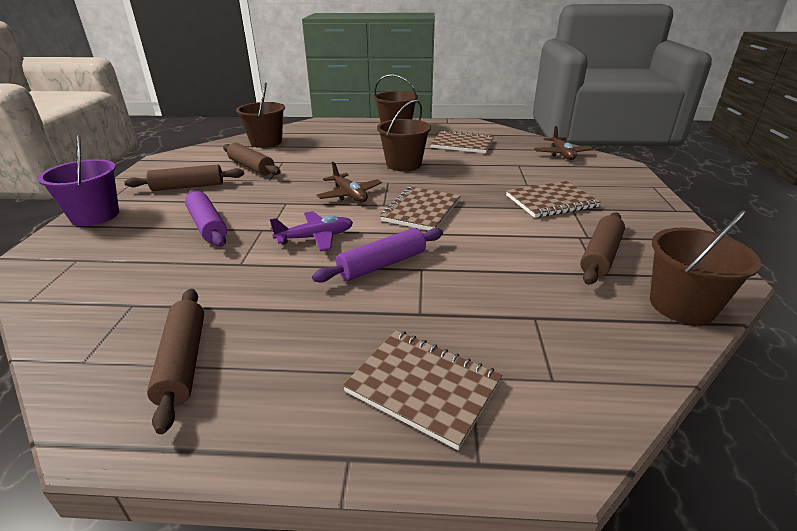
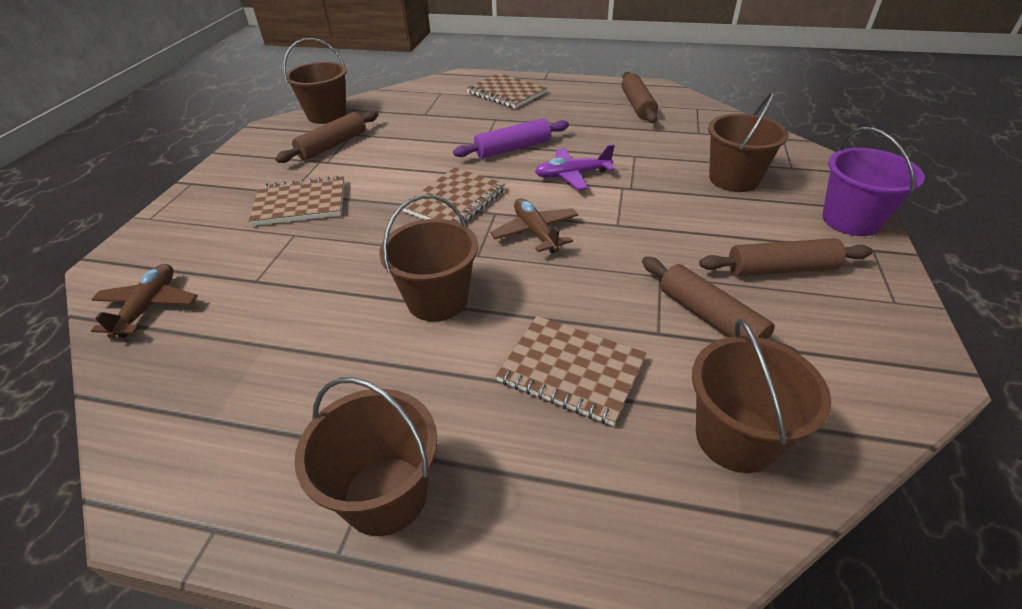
camera: 170 degrees left, 10 degrees up
purple rolling pin [185,190,227,247] -> none
brown notebook [431,130,494,153] -> brown notebook moved to [496,316,647,426]
none -> brown bucket [708,92,789,192]

